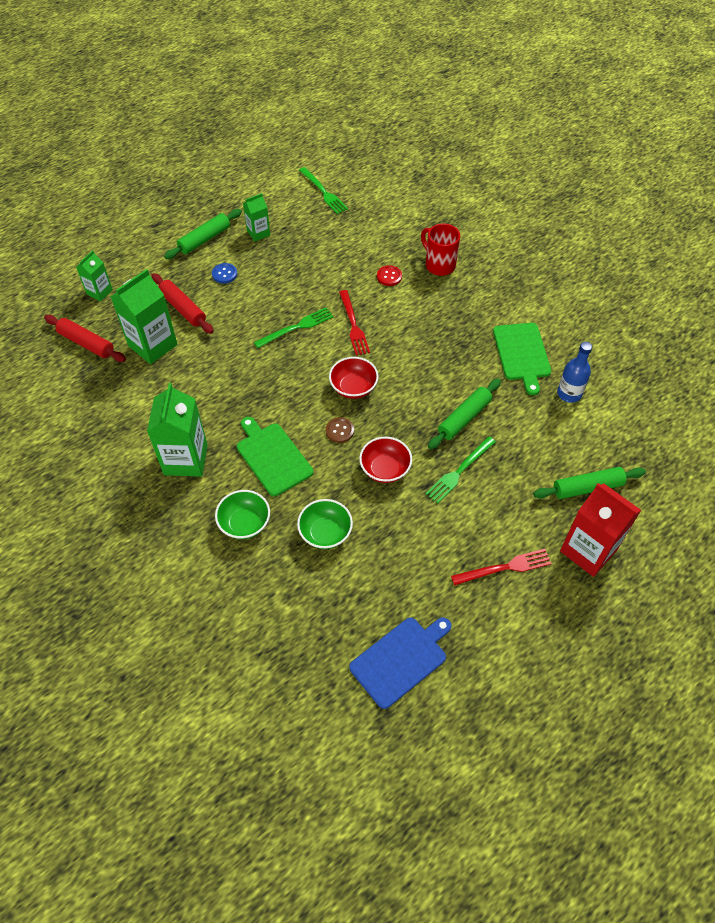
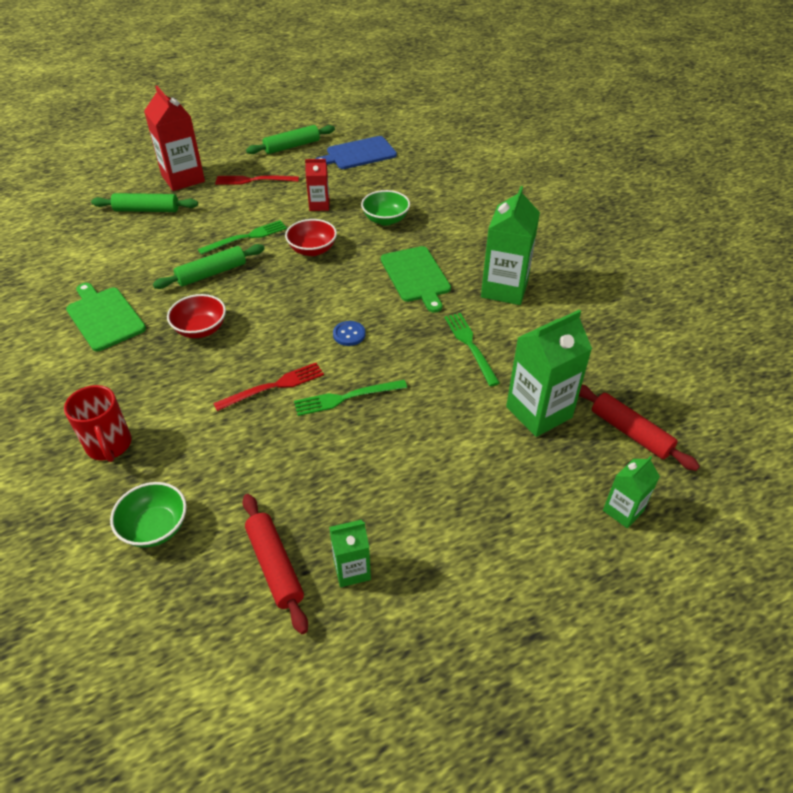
camera: 165 degrees left, 10 degrees down
red rolling pin [151,273,214,334] -> red rolling pin moved to [242,494,308,634]
green rolling pin [164,209,242,259] -> green rolling pin moved to [246,125,335,154]
blue button [212,263,237,284] -> blue button moved to [333,321,366,346]
green bowl [215,490,270,539] -> green bowl moved to [110,482,187,548]
green fork [299,167,348,214] -> green fork moved to [445,313,500,386]
brown button [326,417,354,443] -> none
red bowl [329,357,378,399] -> red bowl moved to [167,294,226,338]
red fork [339,290,370,355] -> red fork turned 60 degrees clockwise [213,363,324,411]
red button [377,265,402,286] -> none
green cutting board [493,323,551,395] -> green cutting board turned 45 degrees counterclockwise [66,283,146,351]
blue bottle [557,342,592,403] -> none
none -> red carton [305,159,330,211]

